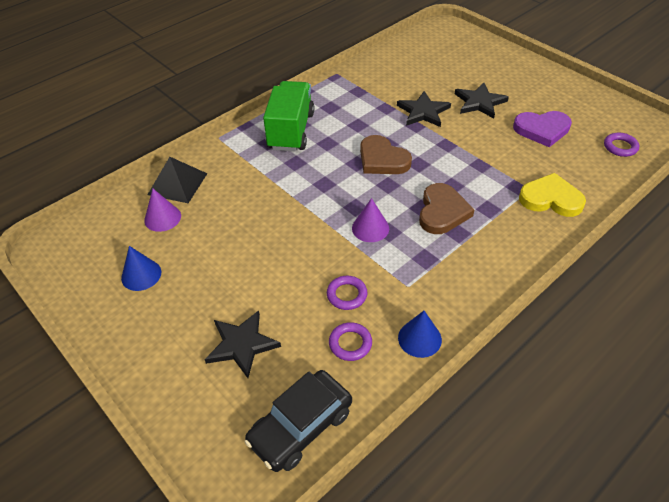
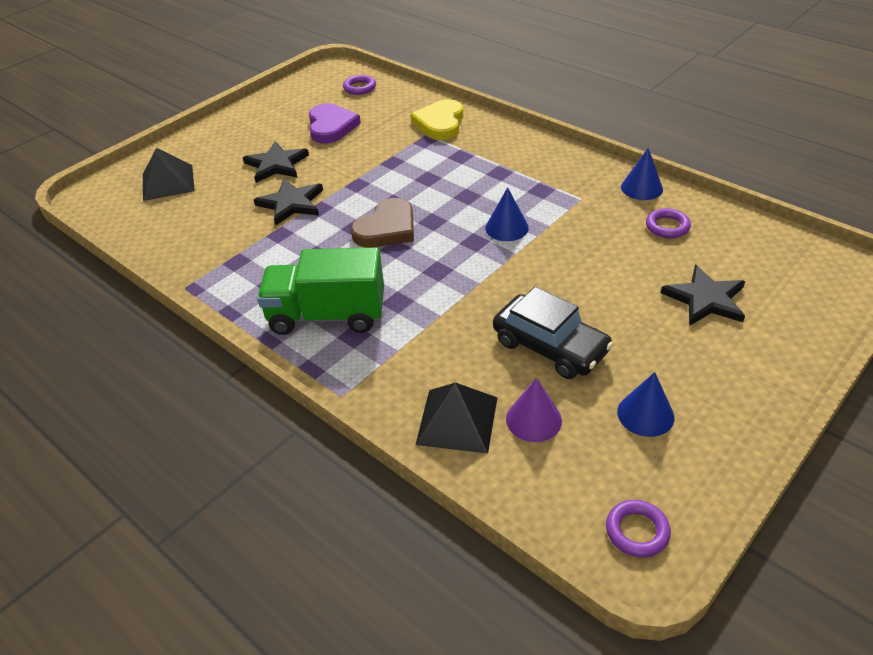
camera: 95 degrees left, 5 degrees down
black car [245,370,352,472] -> black car moved to [493,287,613,379]
purple ring [327,276,368,310] -> purple ring moved to [606,500,671,558]
purple cone [352,198,389,242] -> blue cone [485,187,529,241]
brown heart [419,183,475,234] -> none
none -> black pyramid [143,148,195,201]

